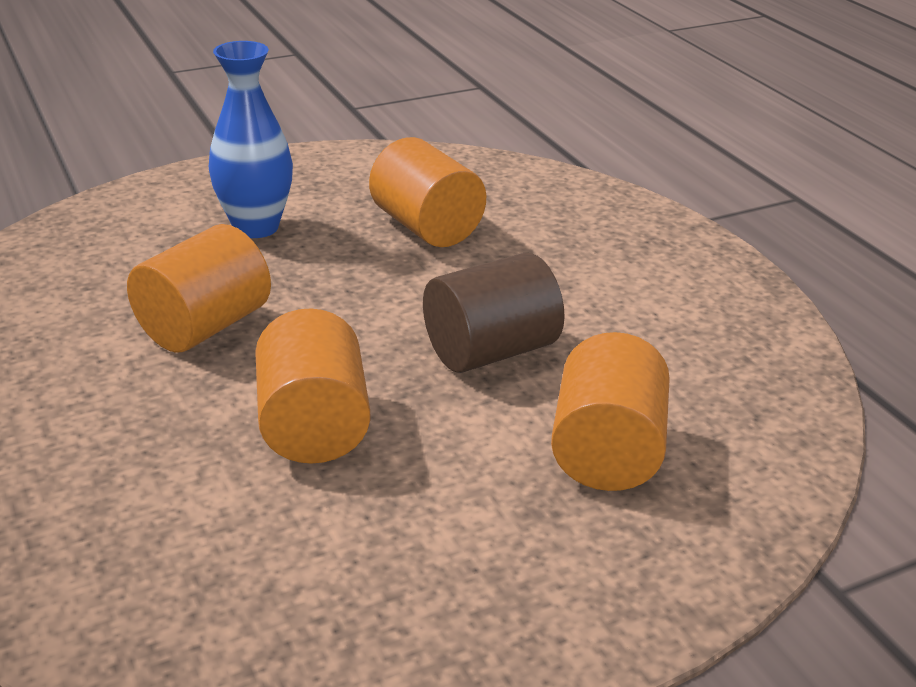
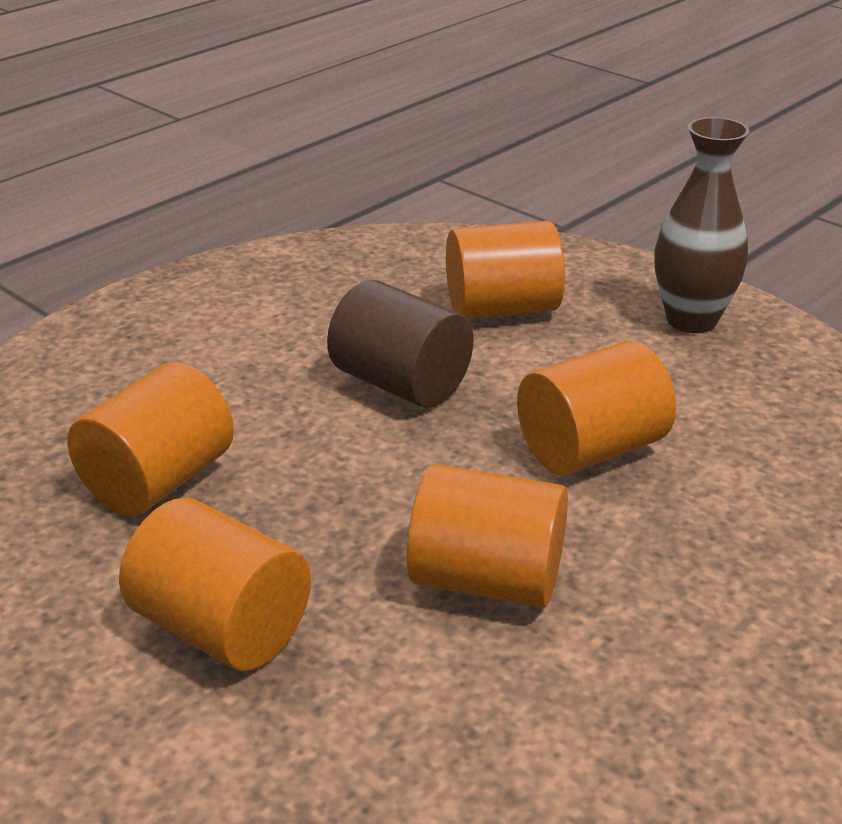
camera: 110 degrees left, 0 degrees up
blue vase [209,41,293,238] -> orange cylinder [119,498,311,671]
none -> brown vase [655,117,749,333]

